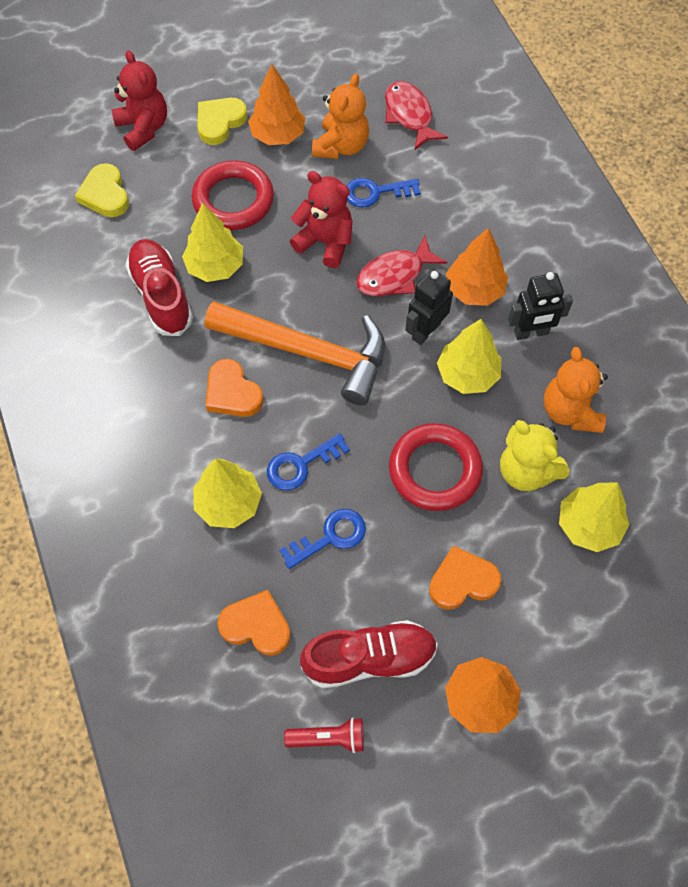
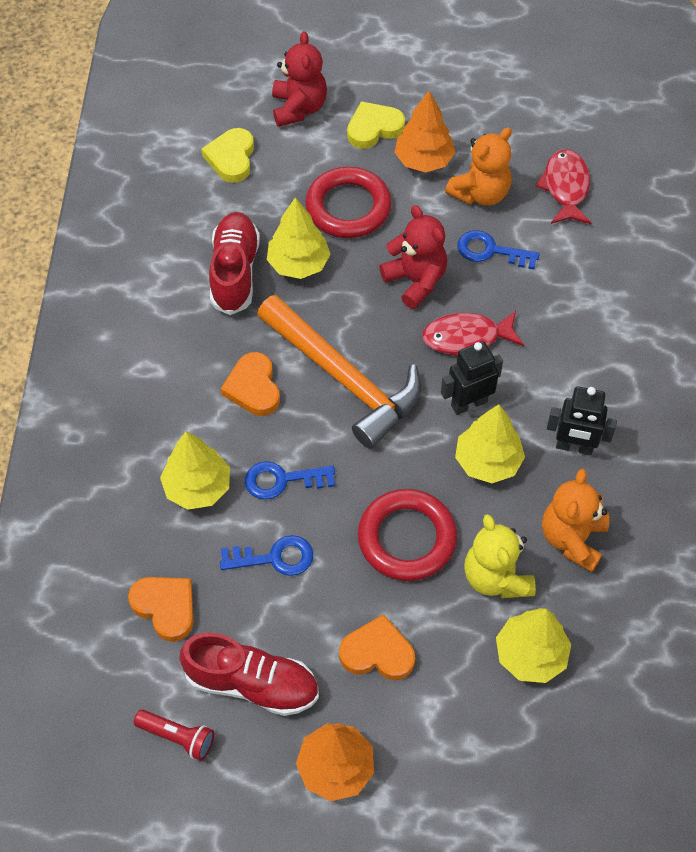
camera: 25 degrees right, 5 degrees down
orange tree [446,228,508,306] -> none

